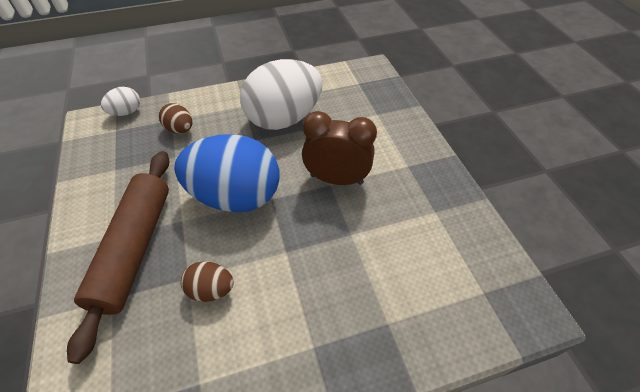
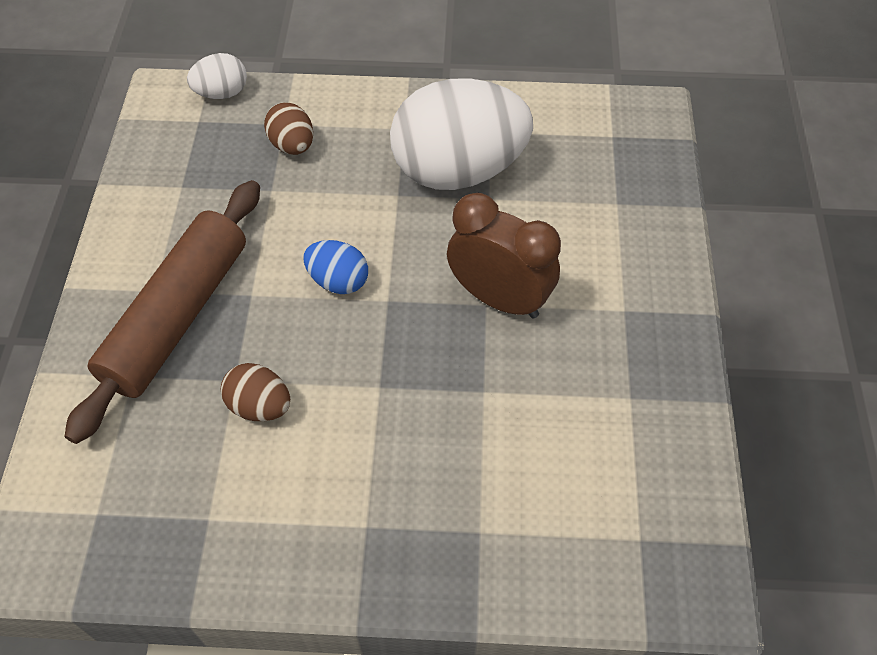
camera: 20 degrees right, 5 degrees up
blue egg [174,134,280,212] -> blue egg [303,240,368,294], size x0.45

